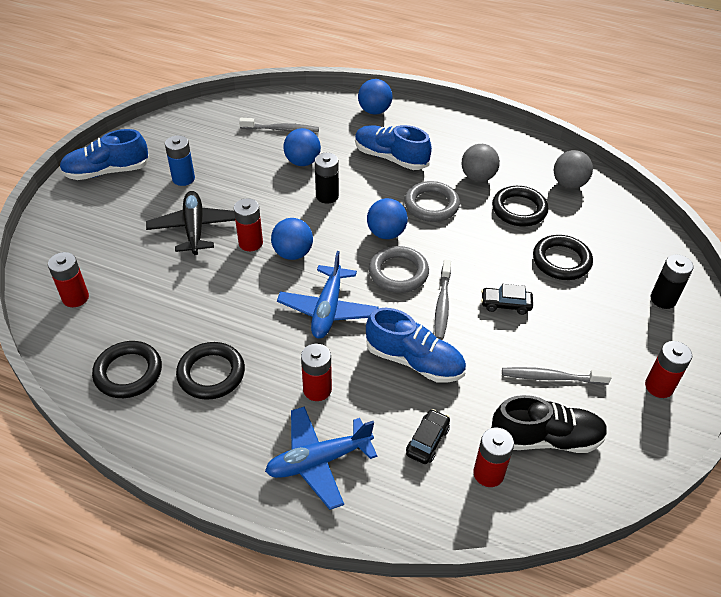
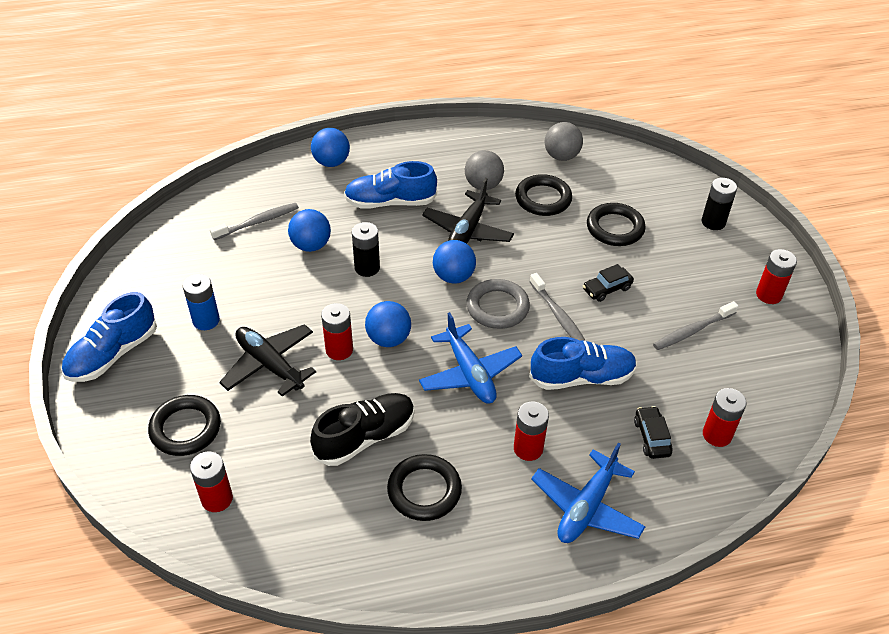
camera: 35 degrees left, 0 degrees up
black ring [92,341,162,398] -> black ring moved to [148,395,221,456]
grey ring [404,181,460,222] -> black plane [422,178,514,244]
black shoe [491,395,608,453] -> black shoe moved to [310,393,415,466]

